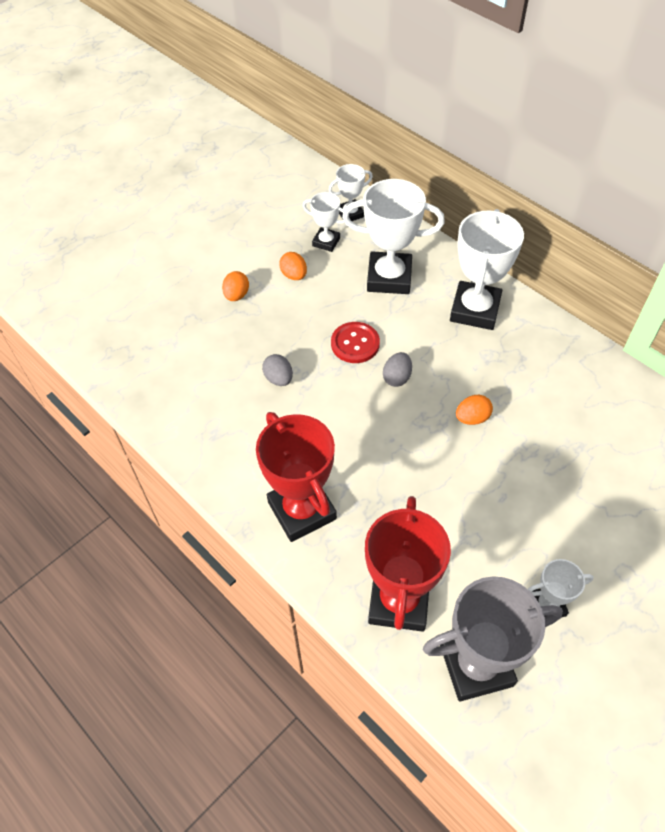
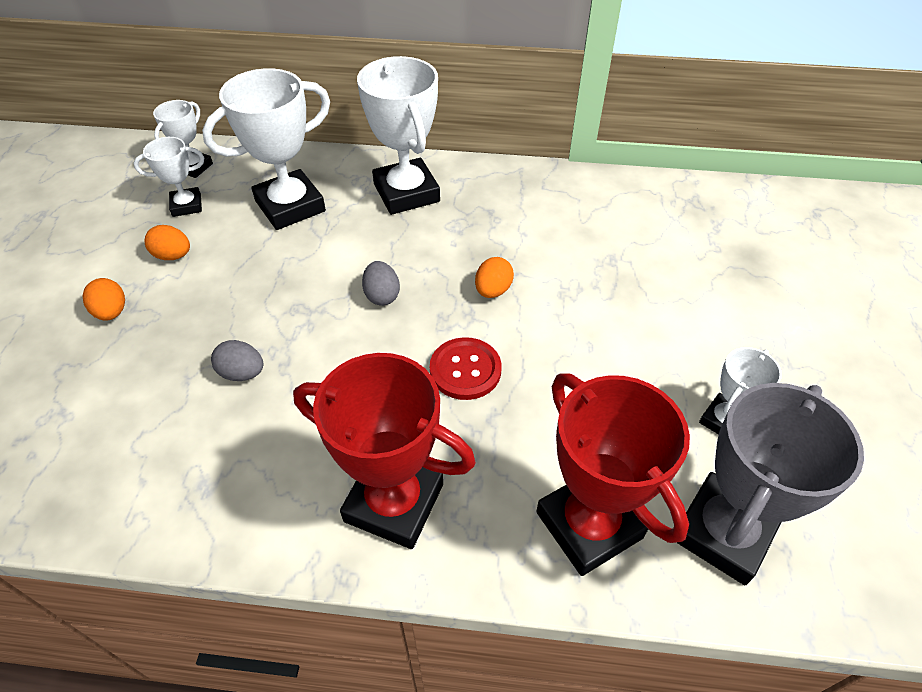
camera: 40 degrees left, 5 degrees down
red button [331,322,380,363] -> red button moved to [430,337,502,400]

